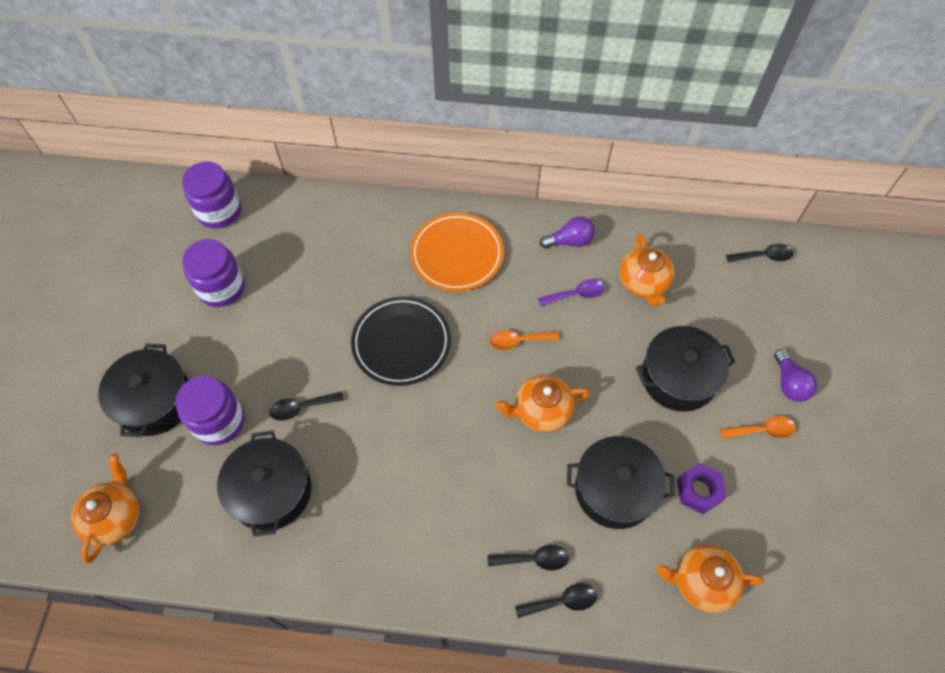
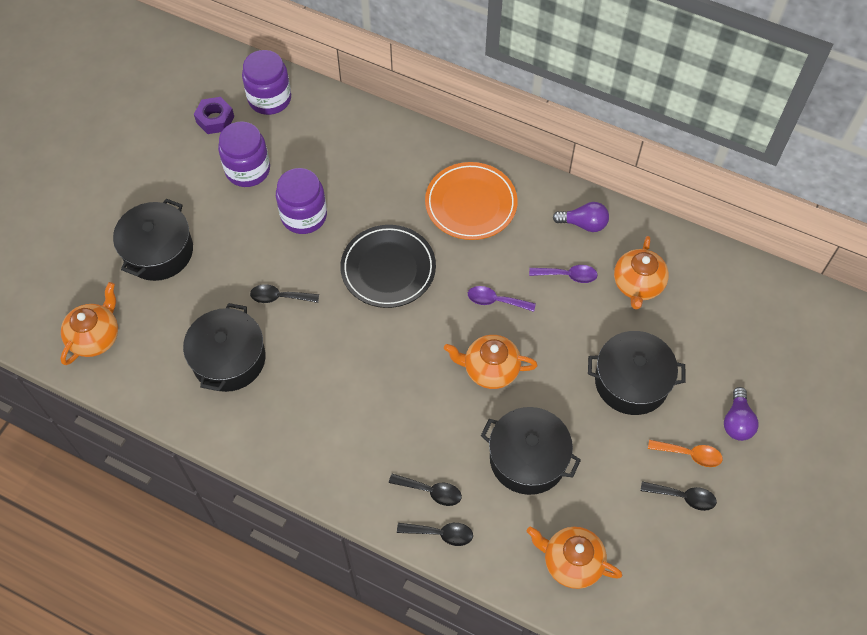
camera: 20 degrees right, 0 degrees up
purple jar [175,376,244,445] -> purple jar moved to [276,168,327,234]
orange spoon [490,330,560,350] -> purple spoon [468,286,536,312]
purple nut [677,463,726,514] -> purple nut moved to [194,97,234,134]
black spoon [726,244,793,263] -> black spoon moved to [640,481,717,511]

